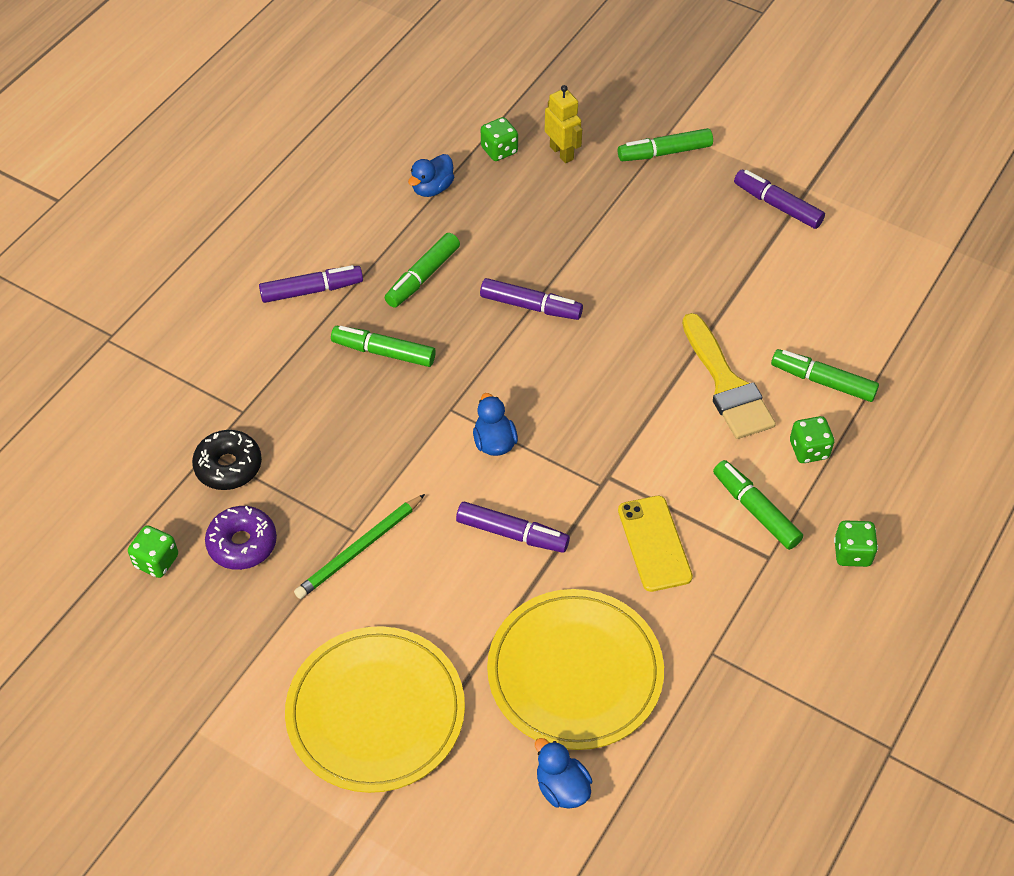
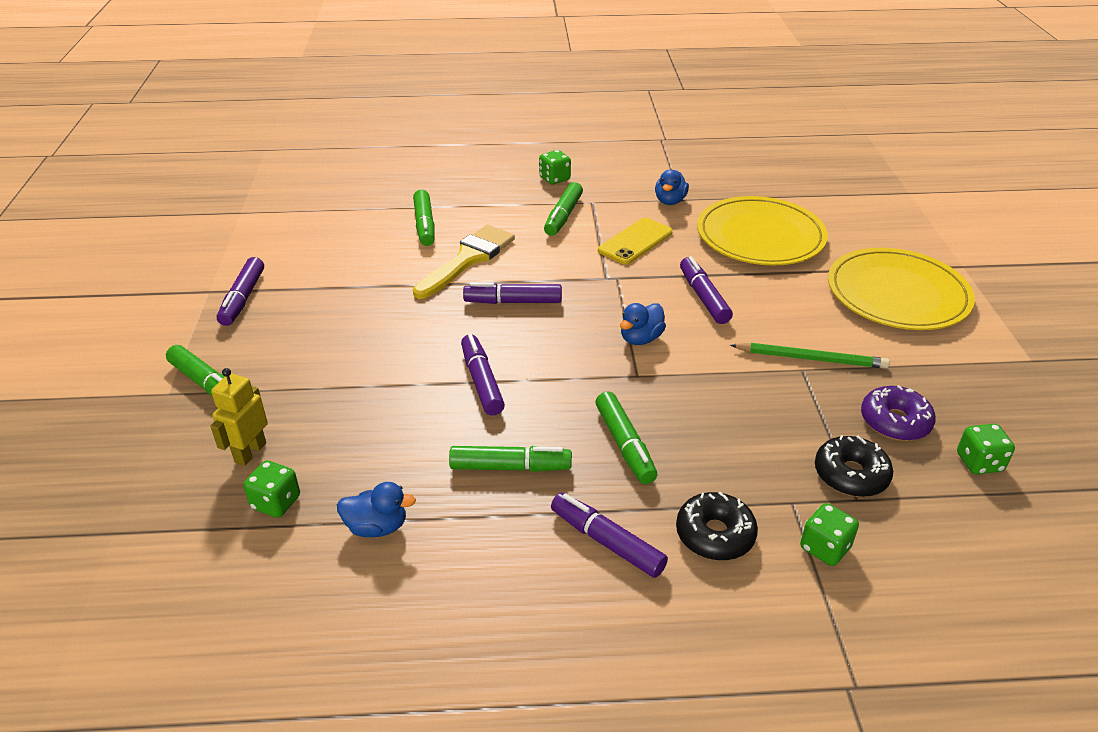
camera: 125 degrees left, 15 degrees down
blue duck [535,738,592,809] -> blue duck moved to [655,170,689,205]
green dice [790,416,835,463] -> green dice moved to [800,503,859,566]
none -> purple marker [463,282,562,304]
none -> black donut [676,492,758,560]

